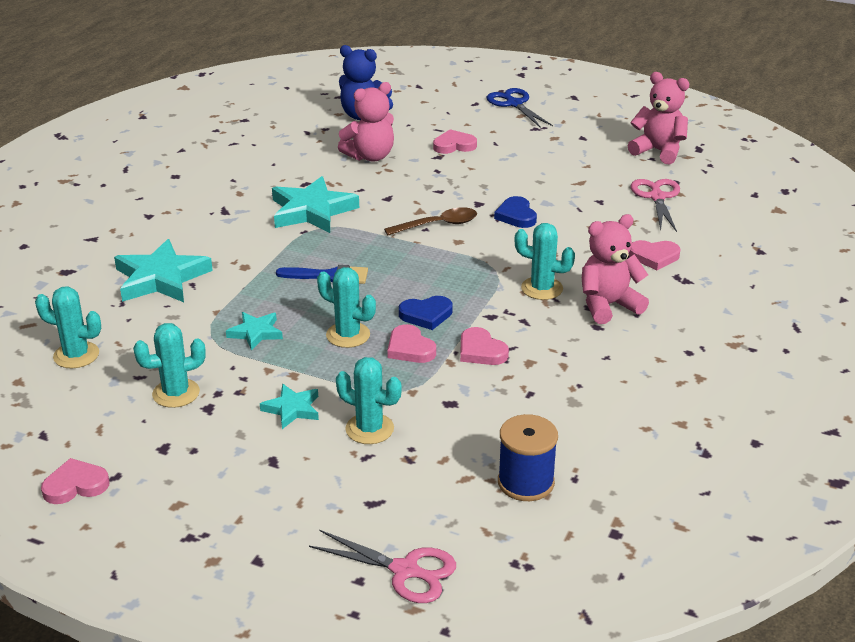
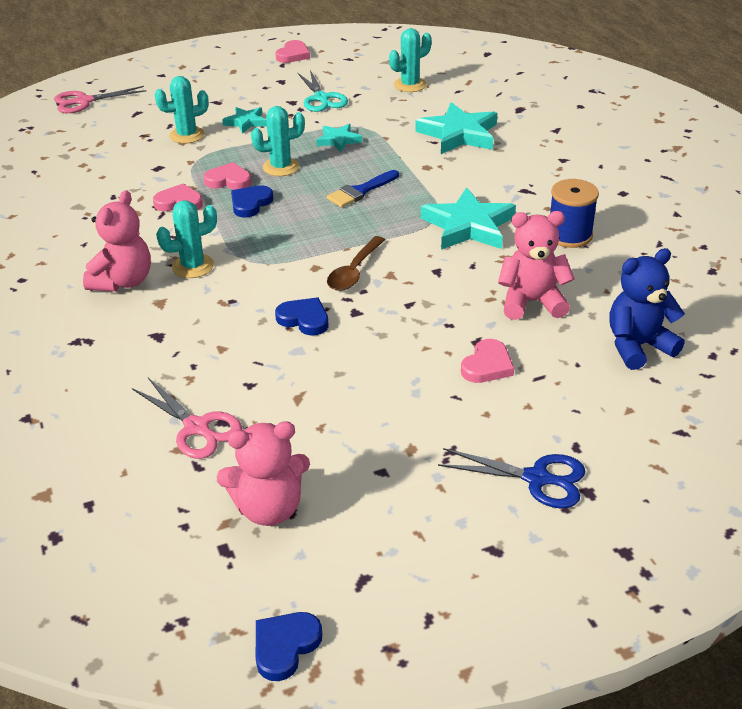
camera: 135 degrees right, 5 degrees up
turquoise cactus [133,323,206,408] -> turquoise scissors [297,70,348,112]
pink teddy bear [338,82,394,162] -> pink teddy bear turned 75 degrees clockwise [498,211,575,320]
blue spool [498,414,558,501] -> blue spool moved to [550,179,599,248]
pink heart [629,240,681,270] -> none
none -> blue heart [256,612,322,681]

